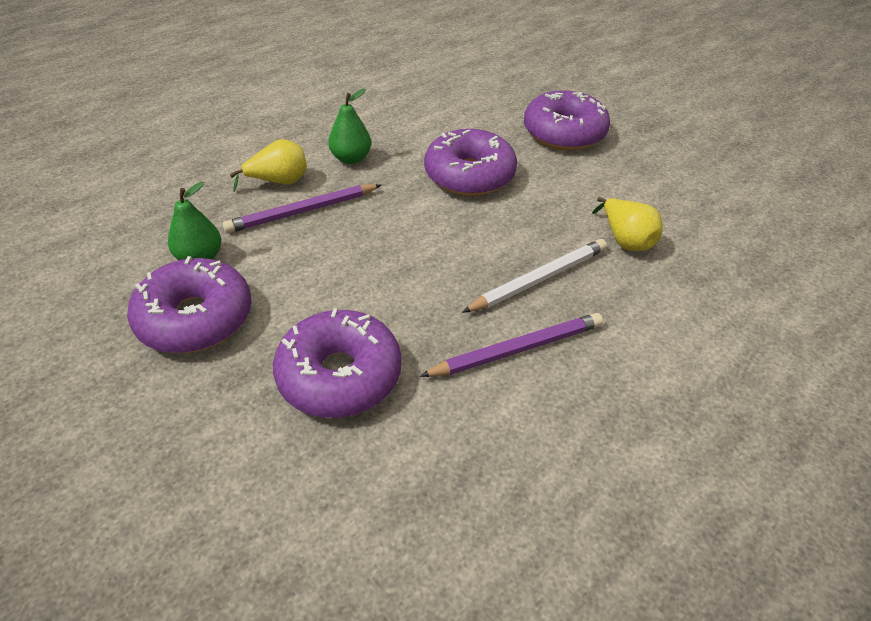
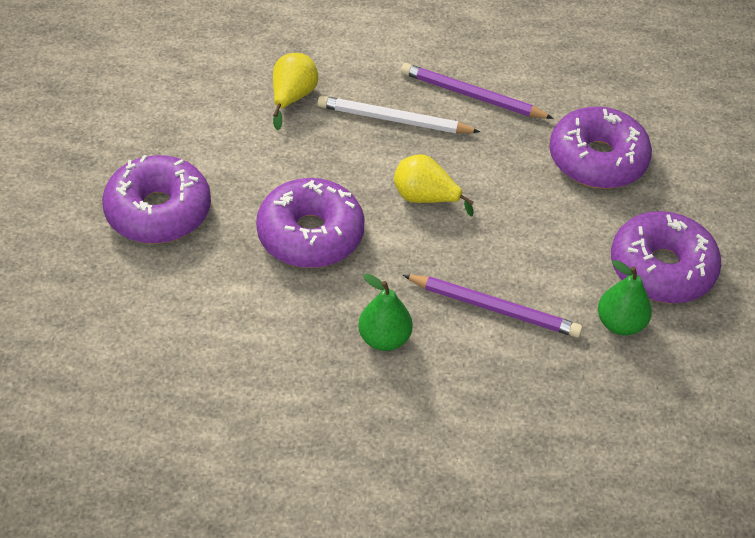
camera: 135 degrees left, 5 degrees up
yellow pear [230,139,307,192] -> yellow pear moved to [394,154,474,216]

